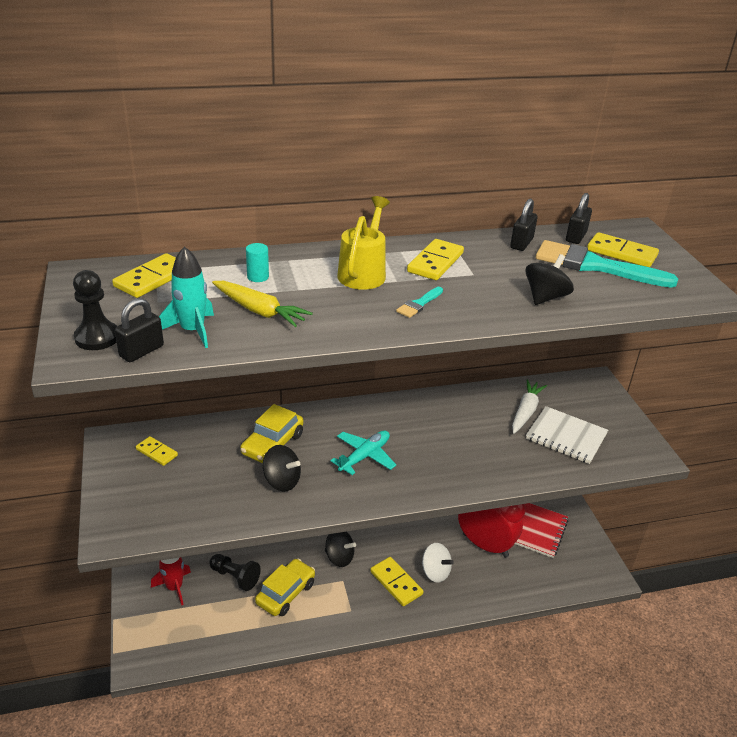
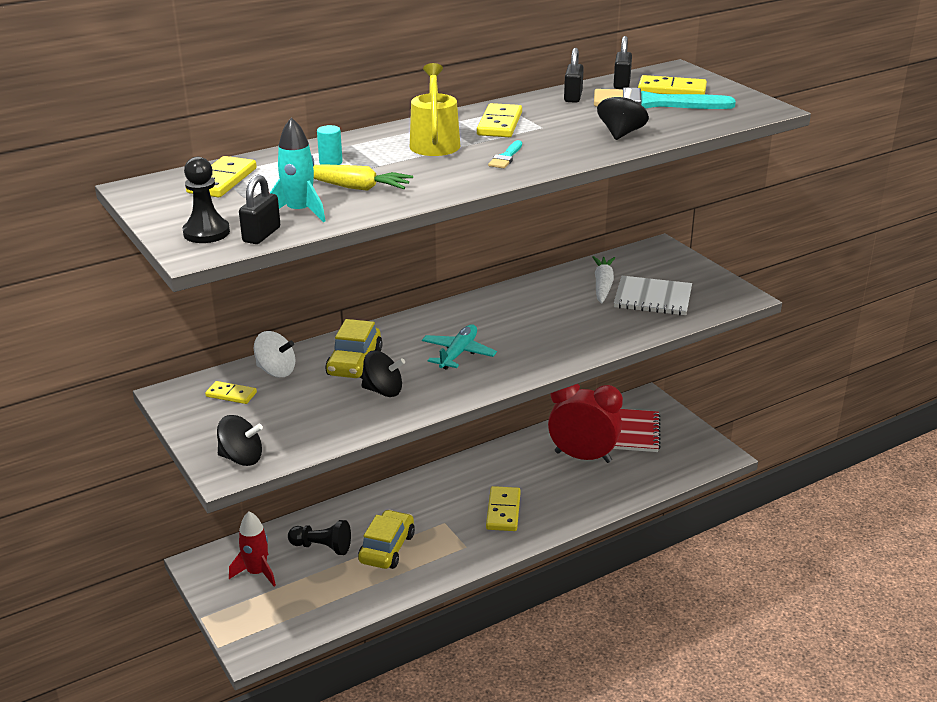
camera: 15 degrees left, 5 degrees down
black spinning top [325,532,356,567] -> black spinning top moved to [217,415,263,466]
yellow domino [370,557,424,606] -> yellow domino turned 60 degrees clockwise [486,486,521,531]
white spinning top [422,543,454,583] -> white spinning top moved to [254,331,295,377]

